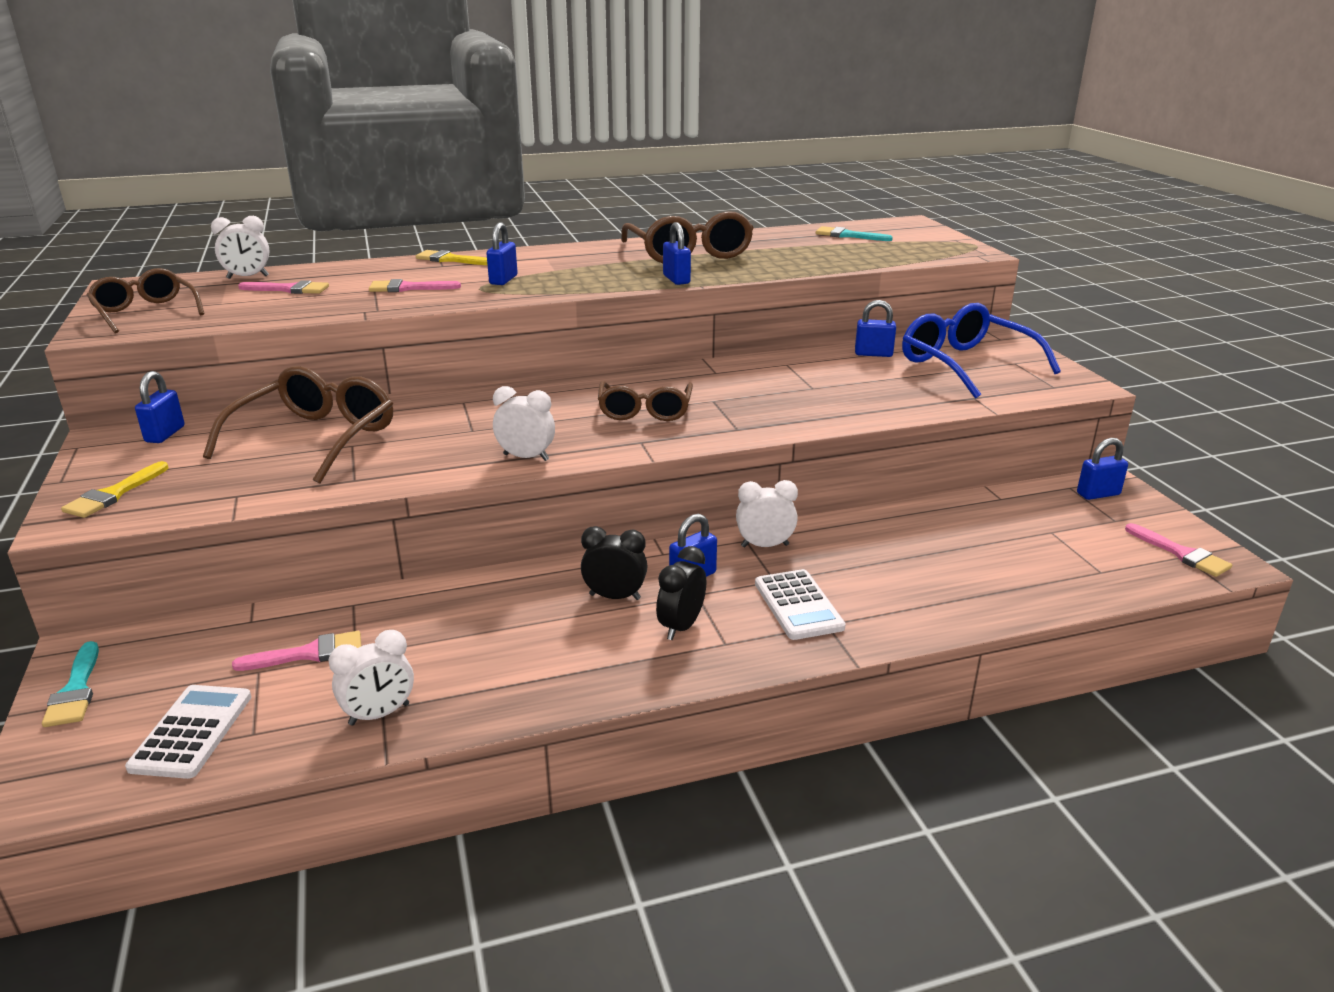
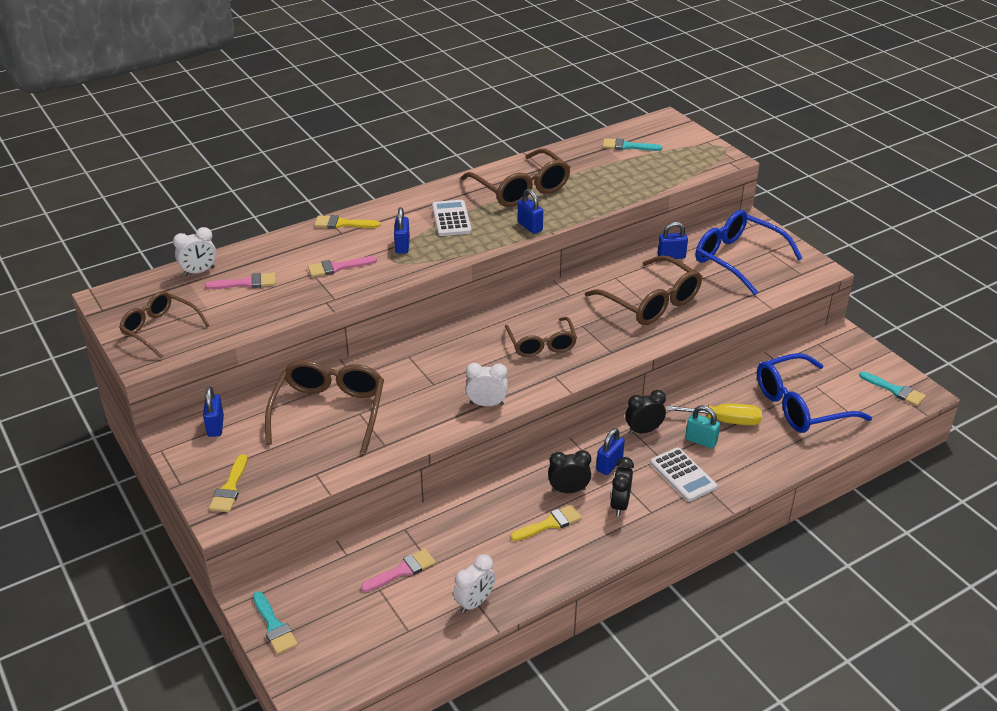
camera: 15 degrees left, 10 degrees up
white calculator [125,685,251,779] -> white calculator moved to [432,200,472,236]
white clock [736,480,798,548] -> black clock [625,390,666,435]
blue padlock [1077,438,1128,500] -> none
pink brush [1125,523,1232,577] -> turquoise brush [859,371,926,406]
none -> yellow brush [510,505,582,541]
none -> brown glasses [585,256,702,325]
none -> yellow screwdriver [667,404,762,425]
none -> turquoise padlock [685,405,720,449]
none -> blue glasses [757,353,872,433]

